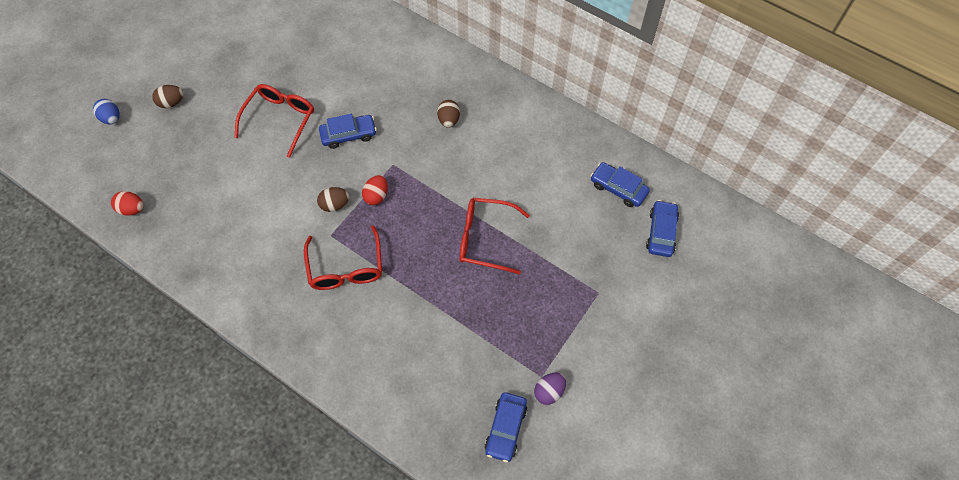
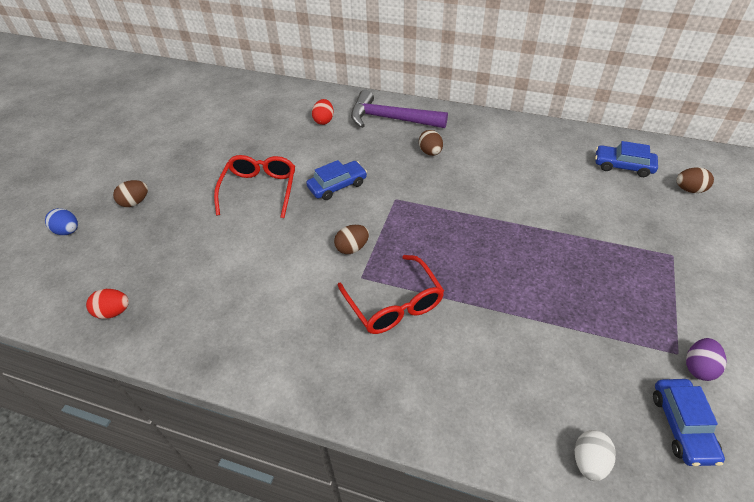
camera: 15 degrees left, 15 degrees down
red egg [362,175,388,205] -> red egg moved to [312,99,334,125]
red glasses [459,198,530,274] -> none
blue car [646,200,679,257] -> brown egg [677,167,714,193]
none -> purple hammer [351,90,448,128]
none -> white egg [575,430,616,481]

